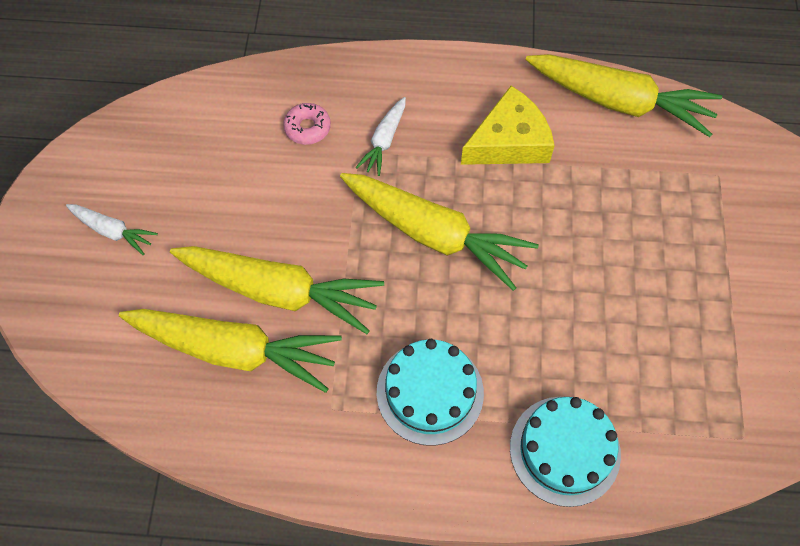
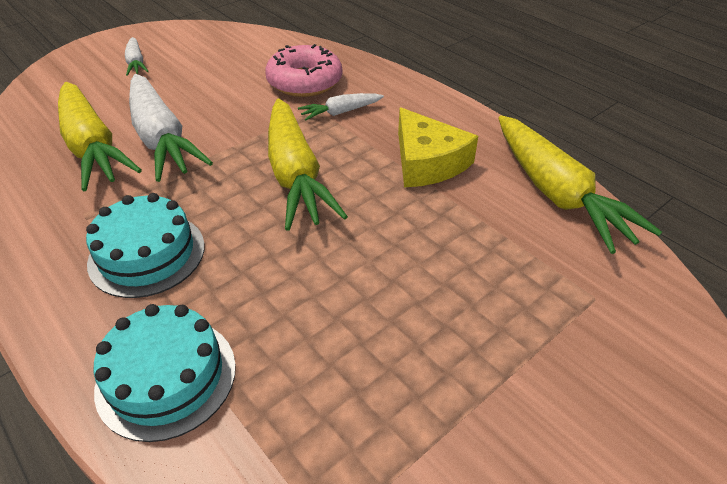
camera: 45 degrees right, 20 degrees down
yellow carrot [170,246,384,334] -> white carrot [129,74,213,182]
pink donut [283,103,331,145] -> pink donut [265,44,342,97], size x1.88
yellow cheese [461,86,555,165] -> yellow cheese turned 45 degrees clockwise [398,107,478,187]

